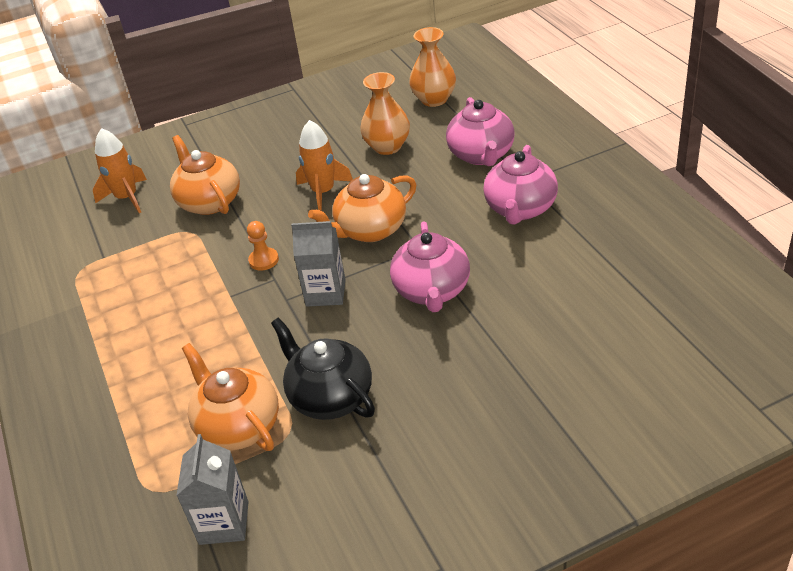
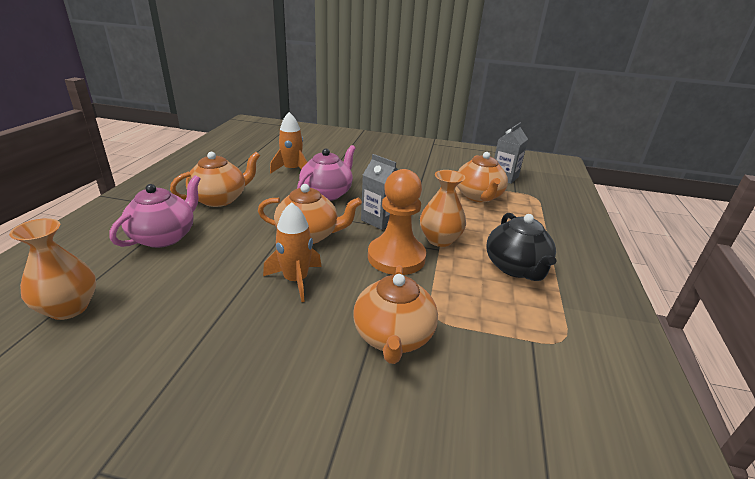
camera: 150 degrees left, 10 degrees down
orange rocket [93,128,147,213] -> orange rocket moved to [270,112,307,174]
orange pawn [247,221,279,271] -> orange pawn [368,169,426,275], size x2.22
black teapot [271,318,375,420] -> black teapot moved to [486,213,557,281]
orange vase [360,72,410,155] -> orange vase moved to [420,170,466,247]
pink teapot [483,145,558,225] -> orange teapot [170,152,260,207]

